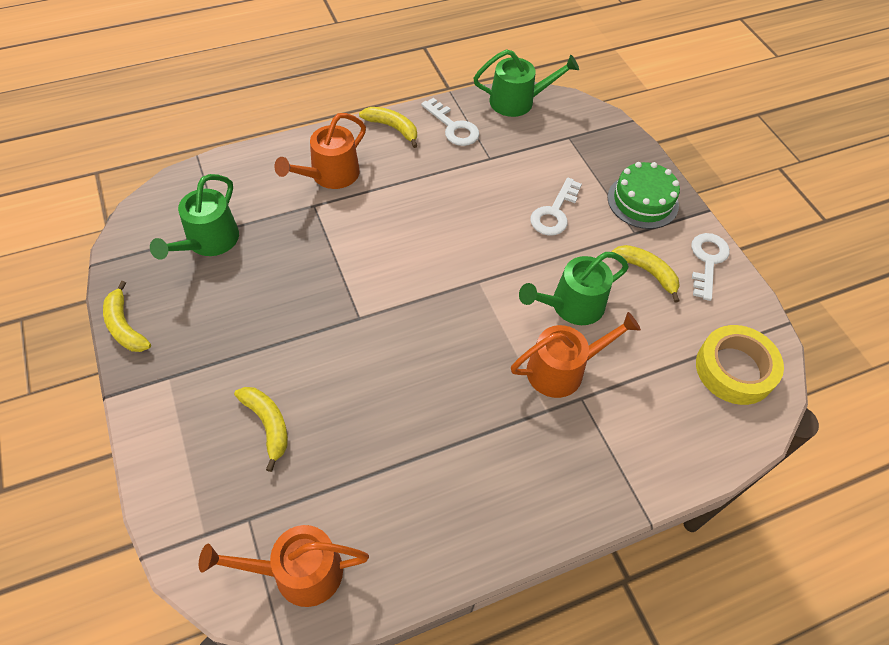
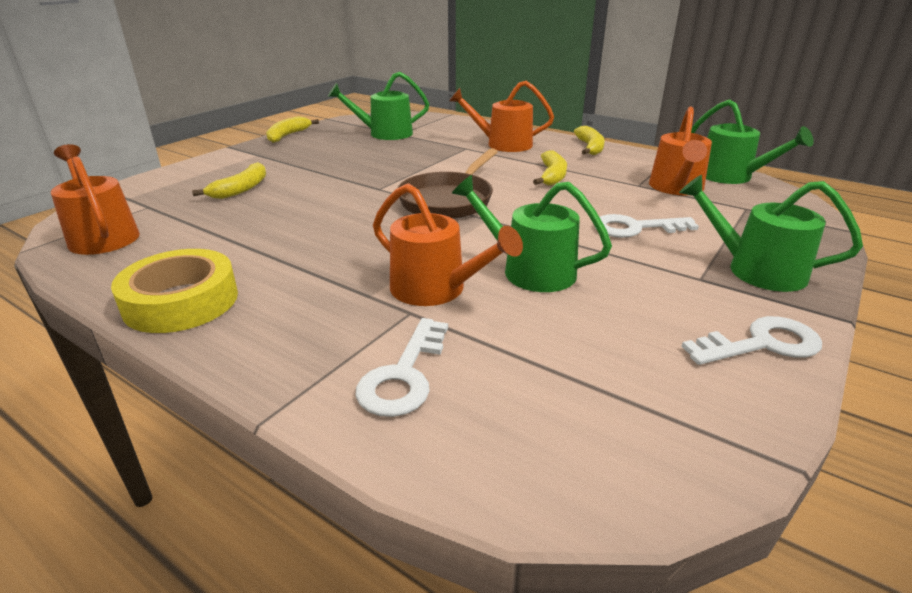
camera: 60 degrees right, 25 degrees down
white key [421,98,479,146] -> white key moved to [355,318,448,417]
green cake [608,162,680,229] -> green watering can [679,175,863,292]
yellow banana [611,245,680,303] -> yellow banana moved to [533,150,567,186]
yellow tape [696,325,784,405] -> yellow tape moved to [111,249,238,333]
none -> brown pan [398,148,498,219]
none -> orange watering can [649,107,712,195]

